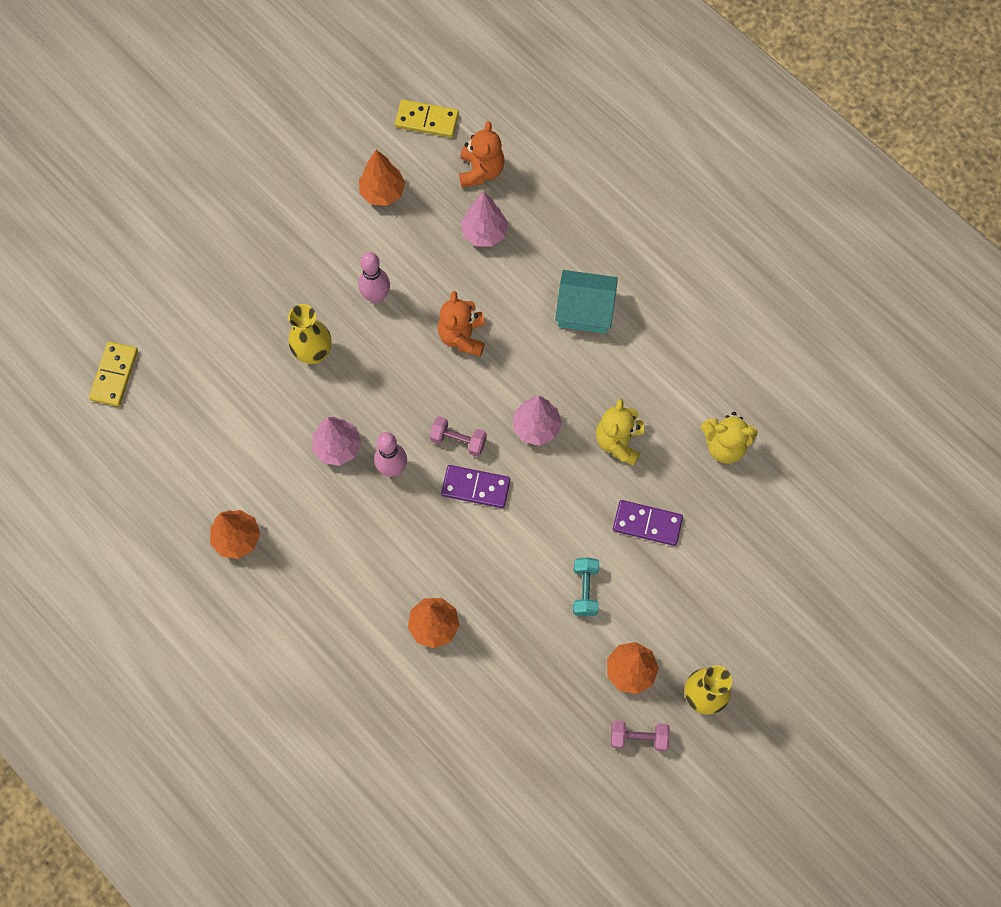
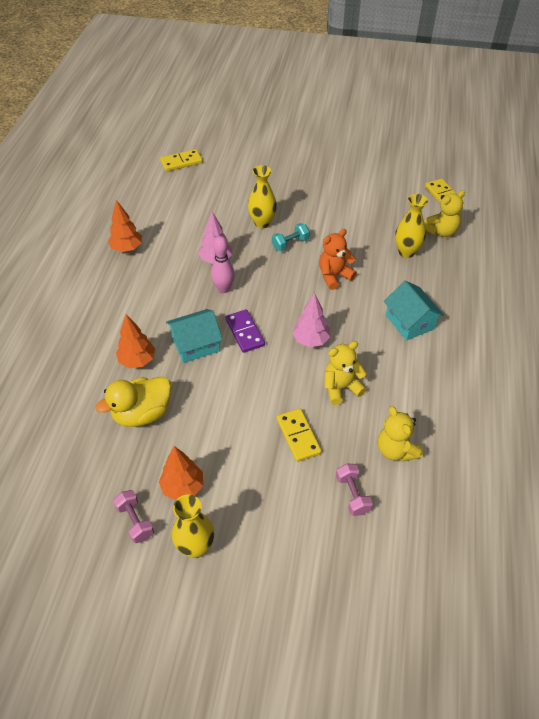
camera: 55 degrees right, 20 degrees down
pink bowling pin [358,252,390,304] -> none
orange tree [359,150,405,206] -> none
pink dumbbell [429,416,487,457] -> pink dumbbell moved to [336,463,373,516]
orange teddy bear [459,121,505,188] -> yellow teddy bear [424,190,465,237]
pink tree [461,192,508,247] -> yellow vase [395,194,428,258]
turquoise dumbbell [573,557,599,617] -> turquoise dumbbell moved to [272,223,310,251]
purple domino [613,500,683,546] -> yellow domino [277,408,321,462]
none -> yellow duck [95,377,172,427]
none -> turquoise house [166,309,223,363]

